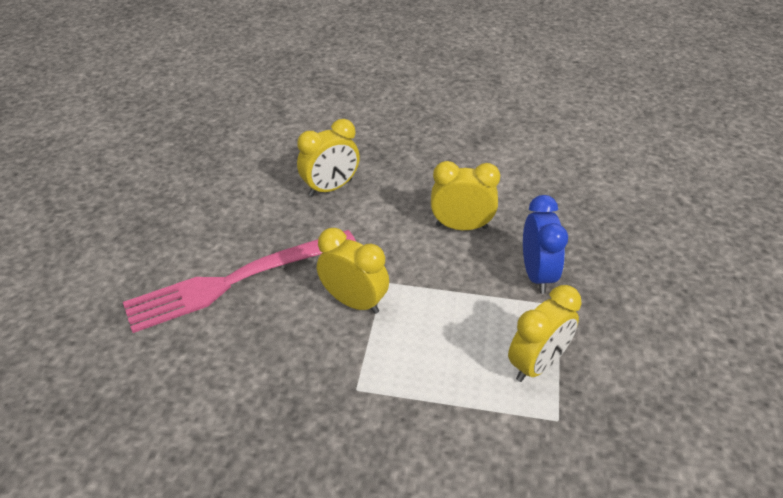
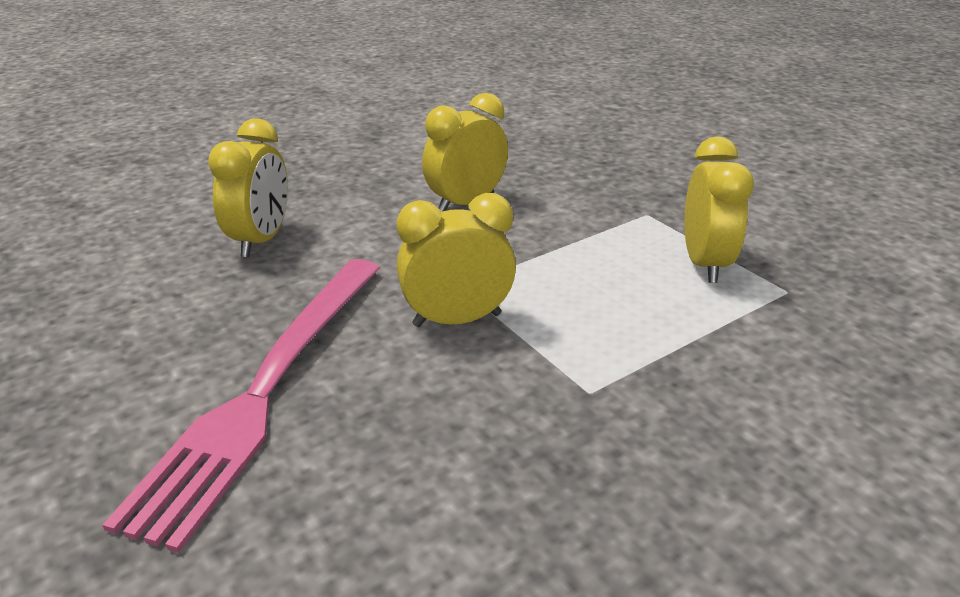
camera: 45 degrees left, 10 degrees down
blue clock [523,195,568,294] -> none

